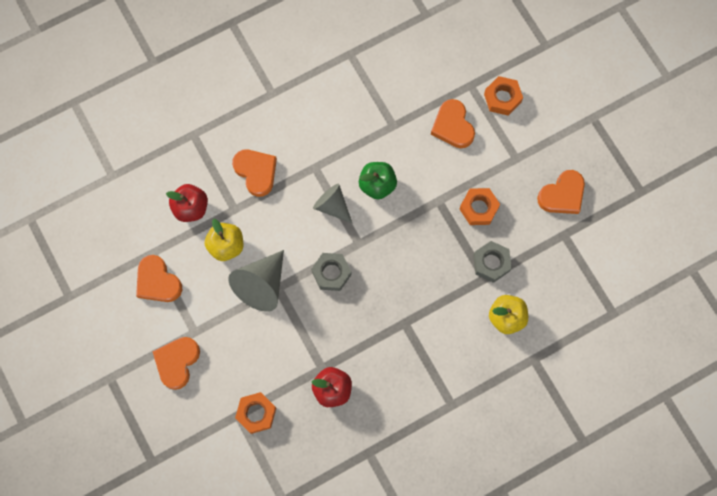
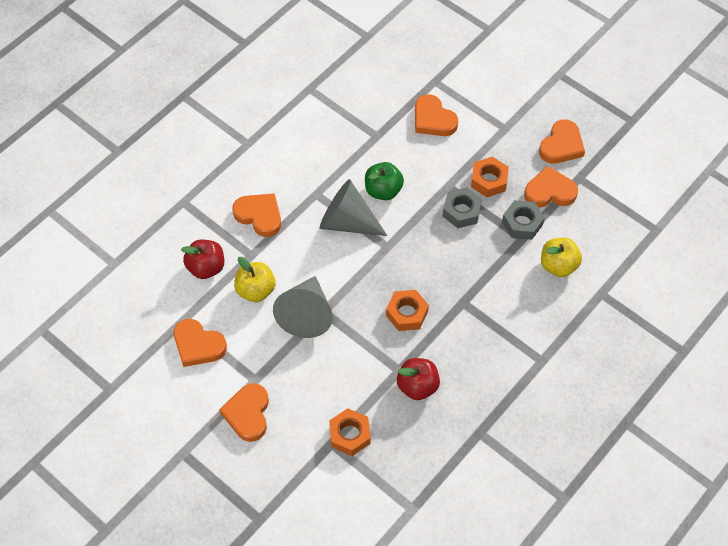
camera: 20 degrees left, 15 degrees down
grey nut [311,253,351,291] -> grey nut moved to [443,187,482,228]
grey cone [313,184,352,223] -> grey cone [320,179,387,236], size x1.55
orange nut [484,76,523,116] -> orange nut moved to [386,290,429,331]
none -> orange heart [524,166,578,208]

